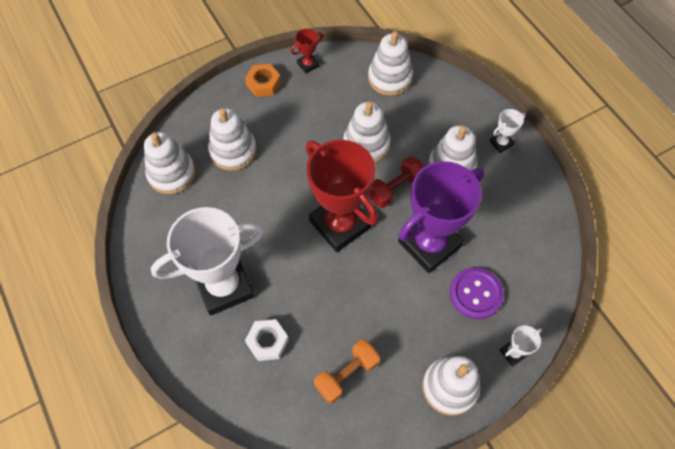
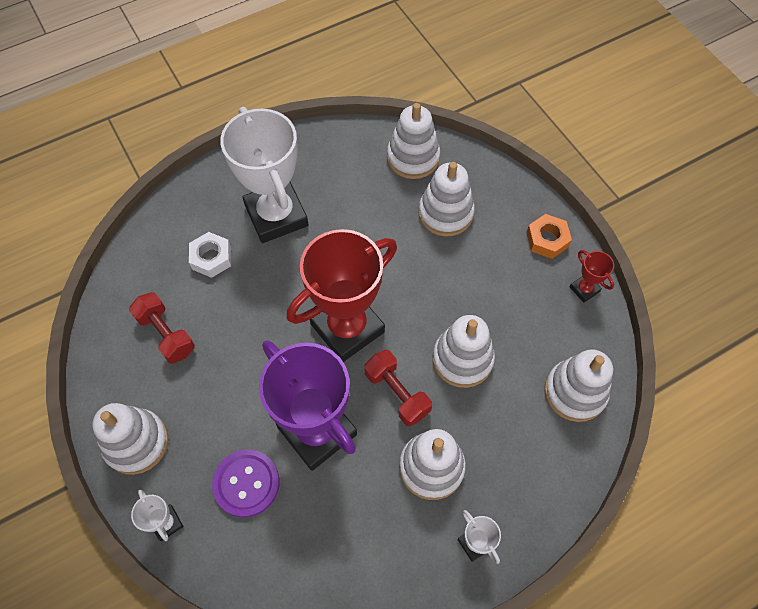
camera: 90 degrees right, 0 degrees up
orange dumbbell [314,339,380,404] -> red dumbbell [129,292,195,364]

